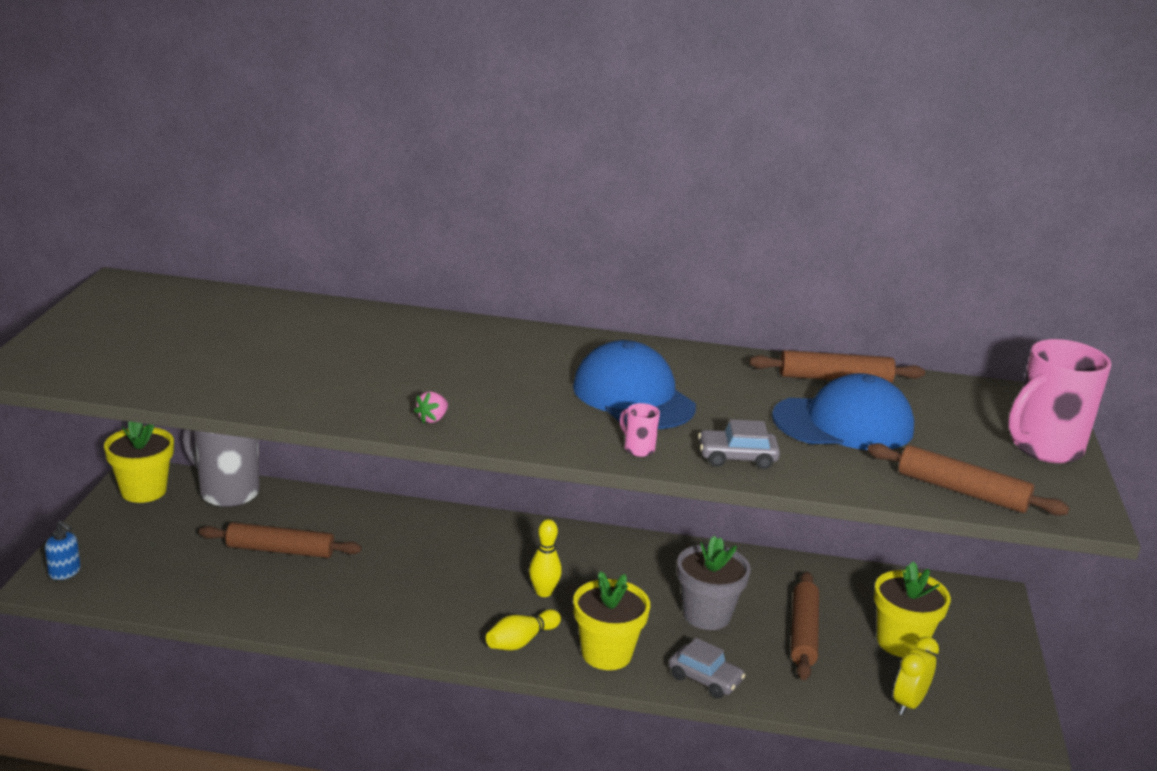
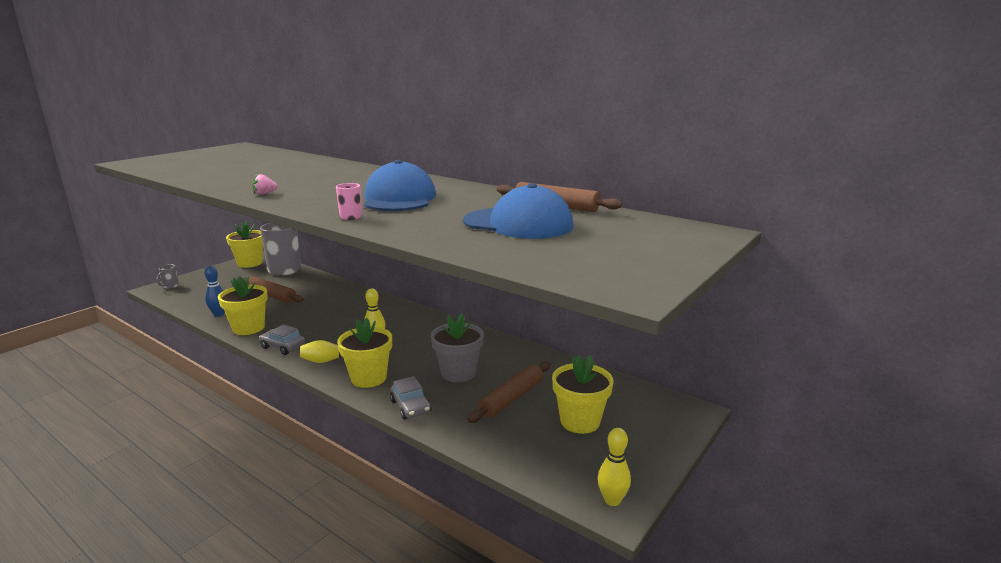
camera: 30 degrees right, 5 degrees down
blue soap dispenser [45,520,81,580] -> grey mug [156,265,179,289]
grey car [698,419,780,469] -> grey car moved to [259,325,305,355]
brown rolling pin [867,443,1070,516] -> none
yellow clock [894,636,939,715] -> none
pink mug [1008,339,1112,463] -> none
none -> blue bowling pin [205,266,225,316]
none -> yellow flower pot [218,276,268,335]
none -> yellow bowling pin [598,428,631,506]

